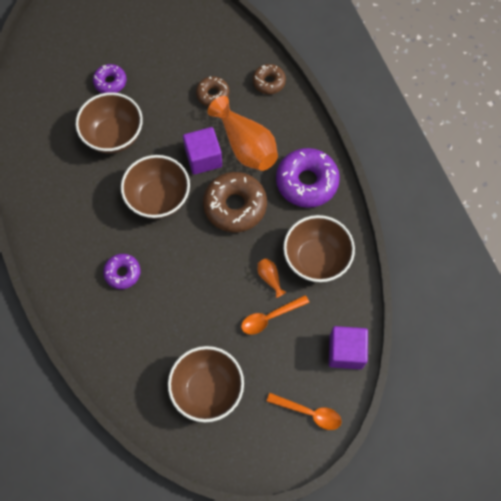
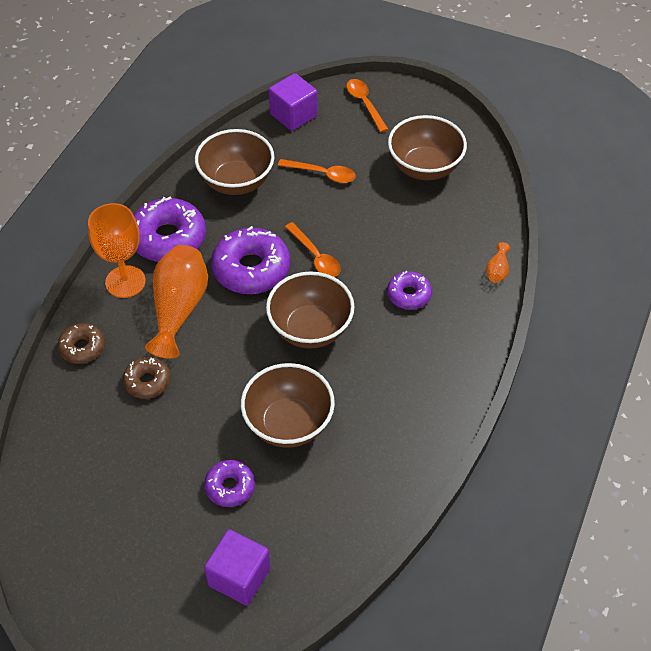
camera: 135 degrees left, 15 degrees down
purple cube [183,127,222,175] -> purple cube moved to [204,529,271,606]
brown donut [203,172,267,232] -> purple donut [211,226,290,294]
orange vase [258,258,286,298] -> orange vase moved to [486,242,510,283]
none -> orange goblet [88,203,146,298]
none -> orange spoon [285,222,341,277]

